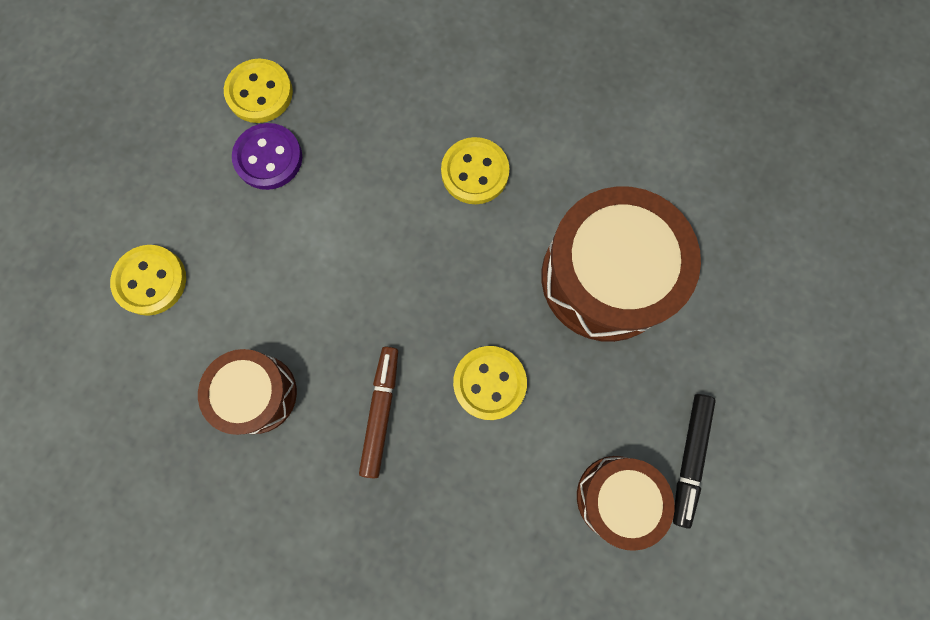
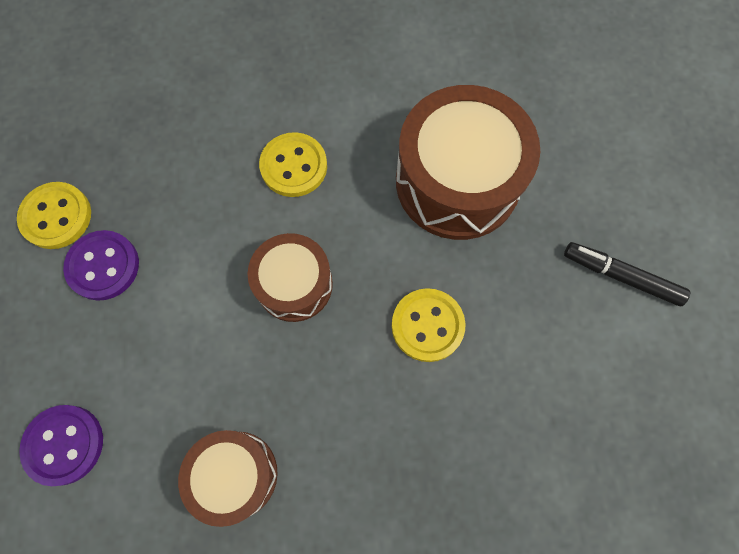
camera: 35 degrees left, 5 degrees down
yellow button [110,245,186,316] -> purple button [19,405,103,486]
brown marker [359,347,398,478] -> none
brown drum [577,456,675,551] -> brown drum moved to [248,233,333,322]
black marker [673,394,716,529] -> black marker turned 135 degrees clockwise [564,242,690,306]

